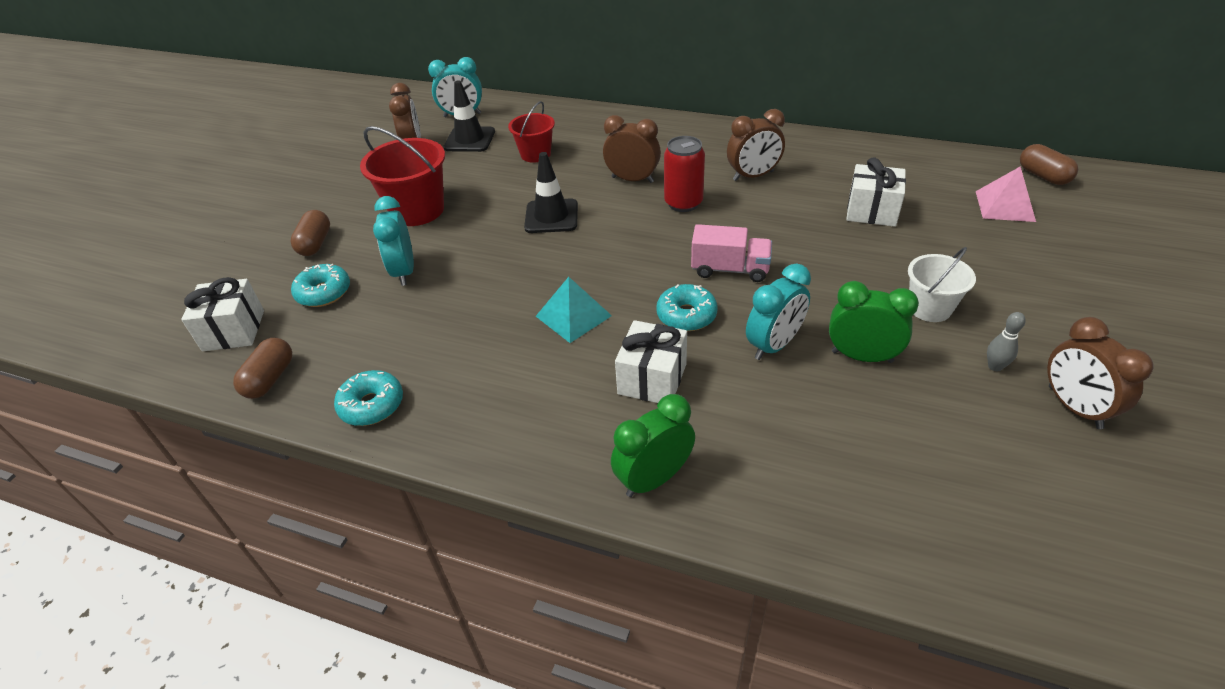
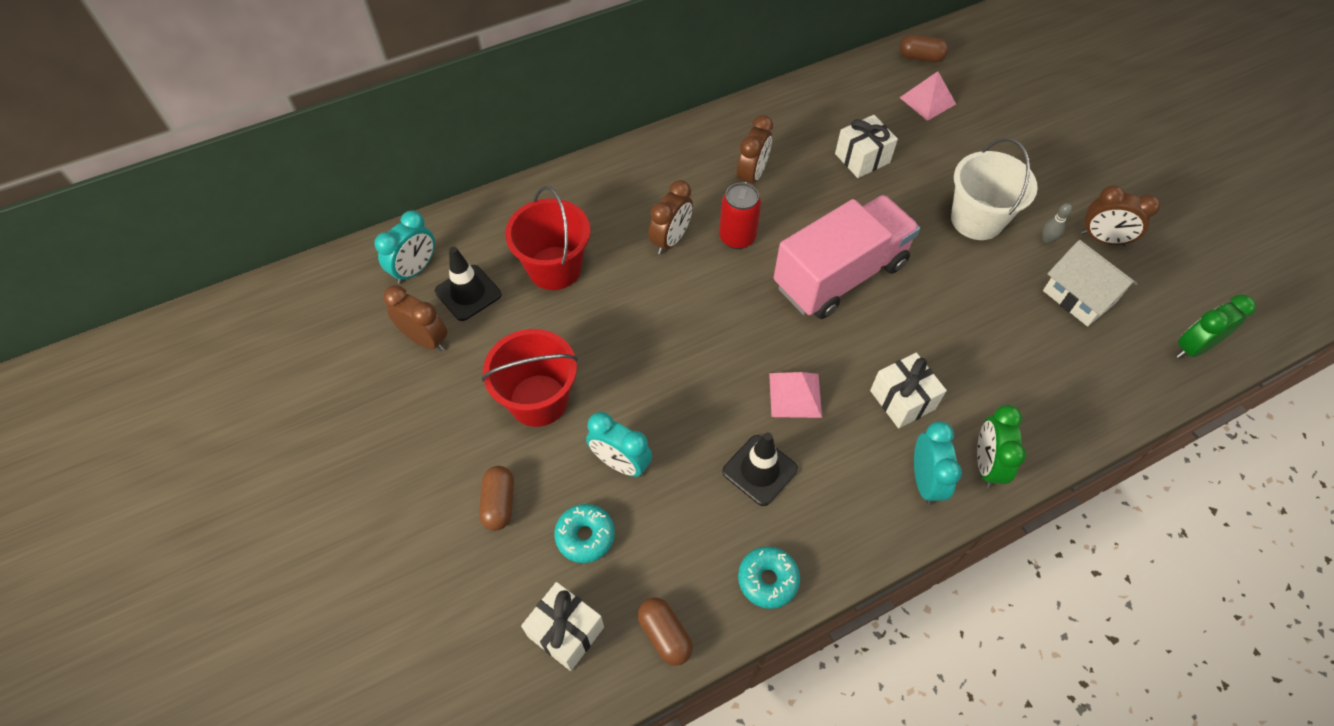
camera: 50 degrees left, 15 degrees up
brown capsule [290,210,330,256] -> brown capsule turned 45 degrees clockwise [479,466,514,531]
red bucket [508,101,555,163] -> red bucket [505,186,590,290], size x1.62
black traffic cone [524,152,578,233] -> black traffic cone moved to [722,432,798,506]
turquoise pyramid [536,277,612,343] -> pink pyramid [769,372,822,418]
brown clock [603,115,661,183] -> brown clock turned 150 degrees clockwise [648,180,693,255]
turquoise donut [656,284,718,331] -> none
pink truck [691,224,772,282] -> pink truck [774,195,920,319], size x2.04
turquoise clock [746,263,811,360] -> turquoise clock moved to [914,421,962,505]
green clock [829,281,919,363] -> green clock moved to [1176,294,1256,359]
white bucket [908,247,976,322] -> white bucket [951,138,1038,240], size x1.62
none -> white house [1043,240,1137,326]

